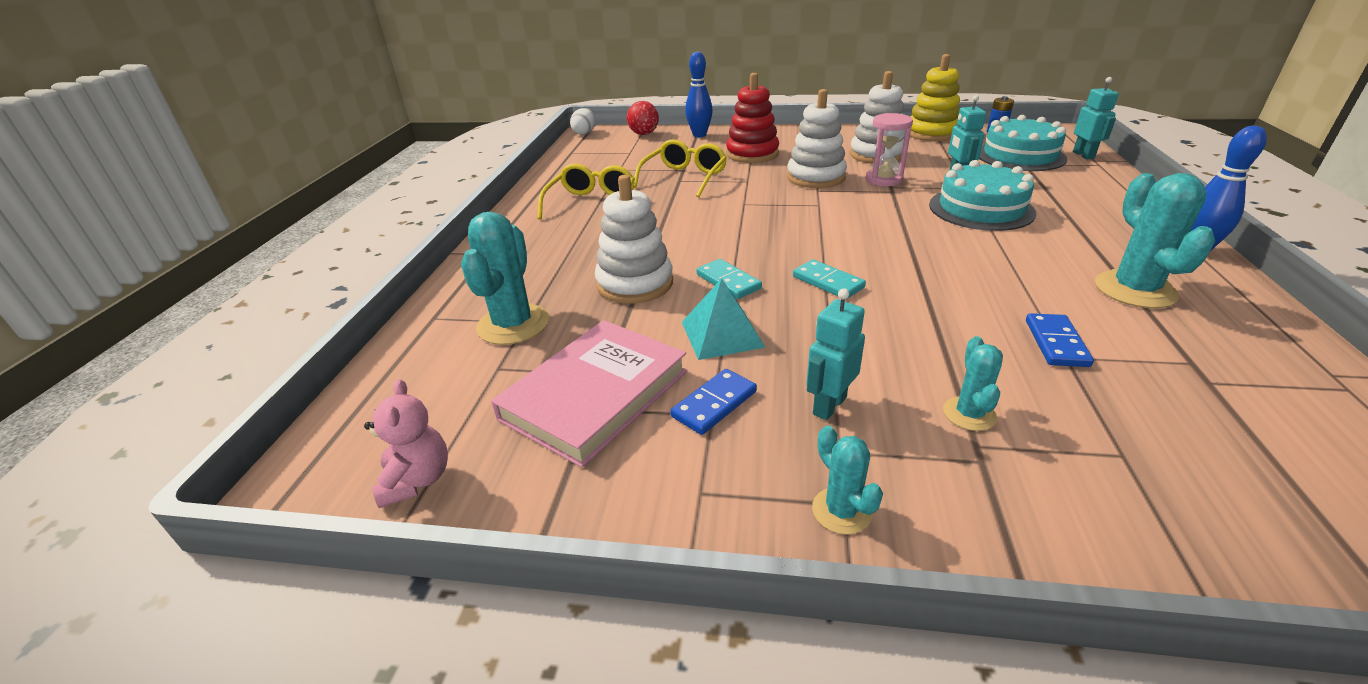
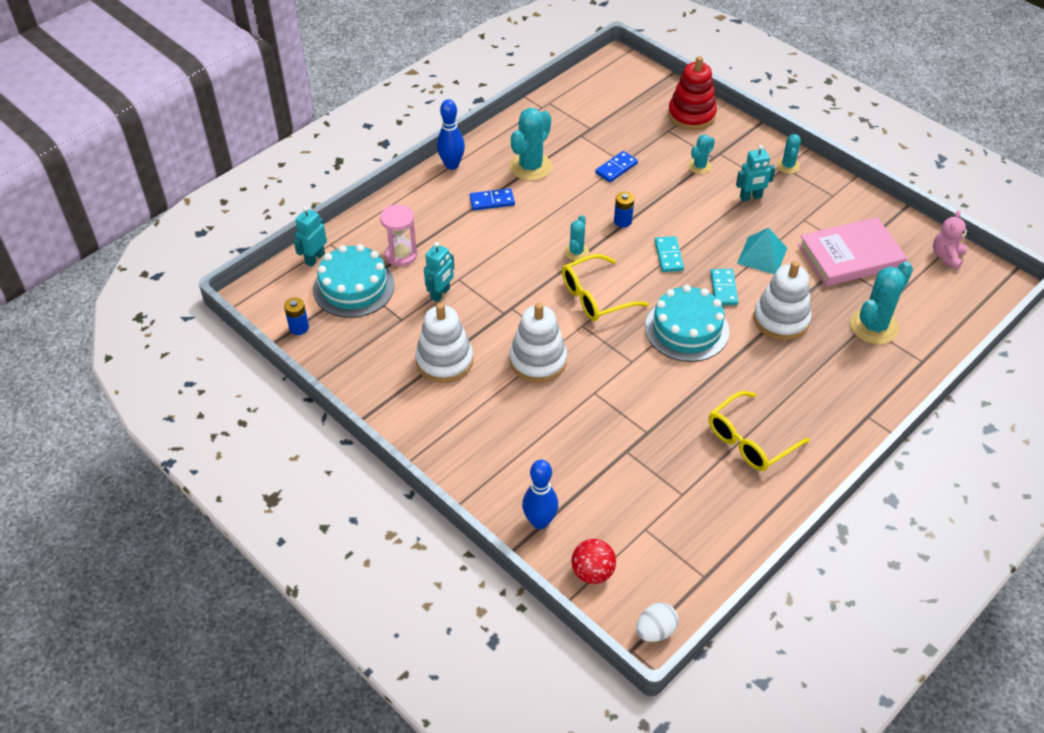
camera: 145 degrees left, 15 degrees up
yellow glasses [634,139,727,197] -> yellow glasses moved to [562,254,649,321]
blue domino [671,369,757,435] -> blue domino moved to [470,188,515,210]
red stacking toy [726,73,779,163] -> red stacking toy moved to [668,56,717,130]
pink hourglass [866,113,913,186] -> pink hourglass moved to [380,204,417,267]
yellow stacking toy [910,54,960,141] -> none
turquoise cake [929,160,1036,231] -> turquoise cake moved to [645,285,729,362]
none -> turquoise cactus [564,215,589,261]
none -> blue battery [614,192,634,228]

